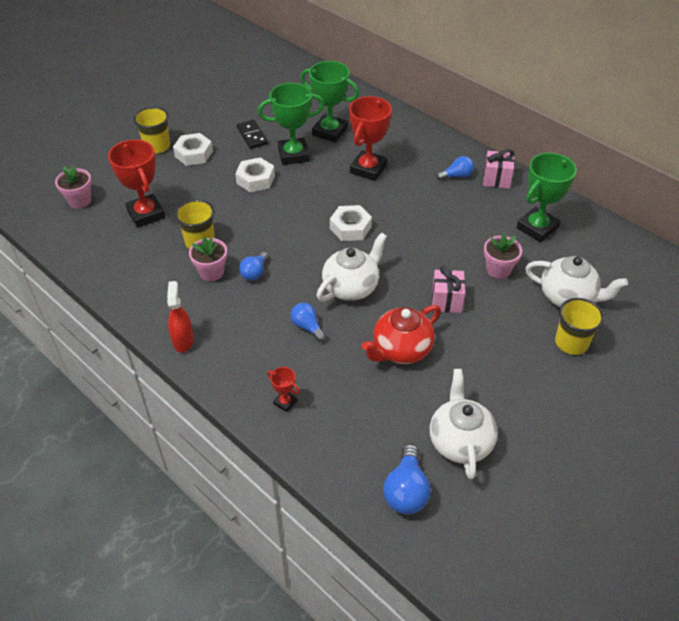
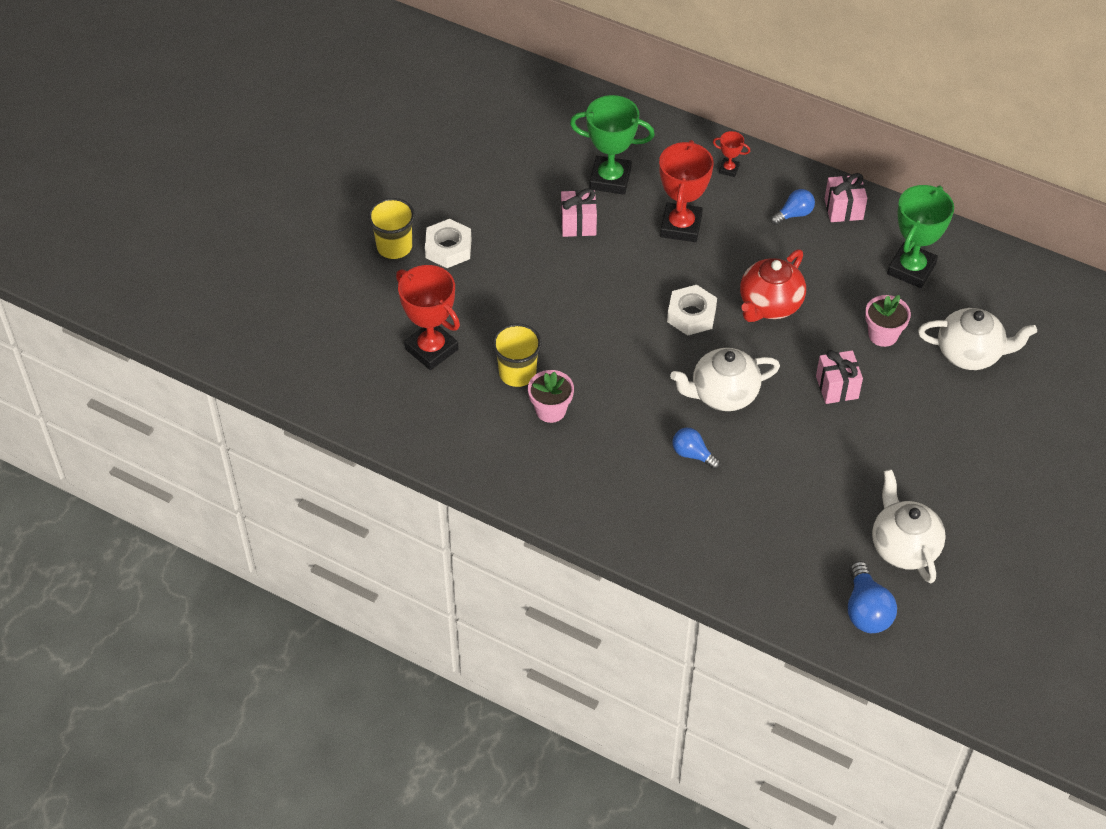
camera: 15 degrees left, 5 degrees up
pink flower pot [55,165,92,208] -> none
red spray bottle [167,281,194,353] -> none
white nut [235,158,275,192] -> none
black domino [237,120,268,149] -> none
blue light bulb [239,252,269,281] -> none
green trophy [258,83,324,165] -> pink gift [561,188,597,237]
red trophy [267,367,300,412] -> red trophy moved to [713,131,750,177]
white teapot [317,232,387,301] -> white teapot turned 135 degrees counterclockwise [670,348,780,411]
red teapot [362,305,441,364] -> red teapot moved to [740,249,806,322]
yellow cup [555,298,605,355] -> none

